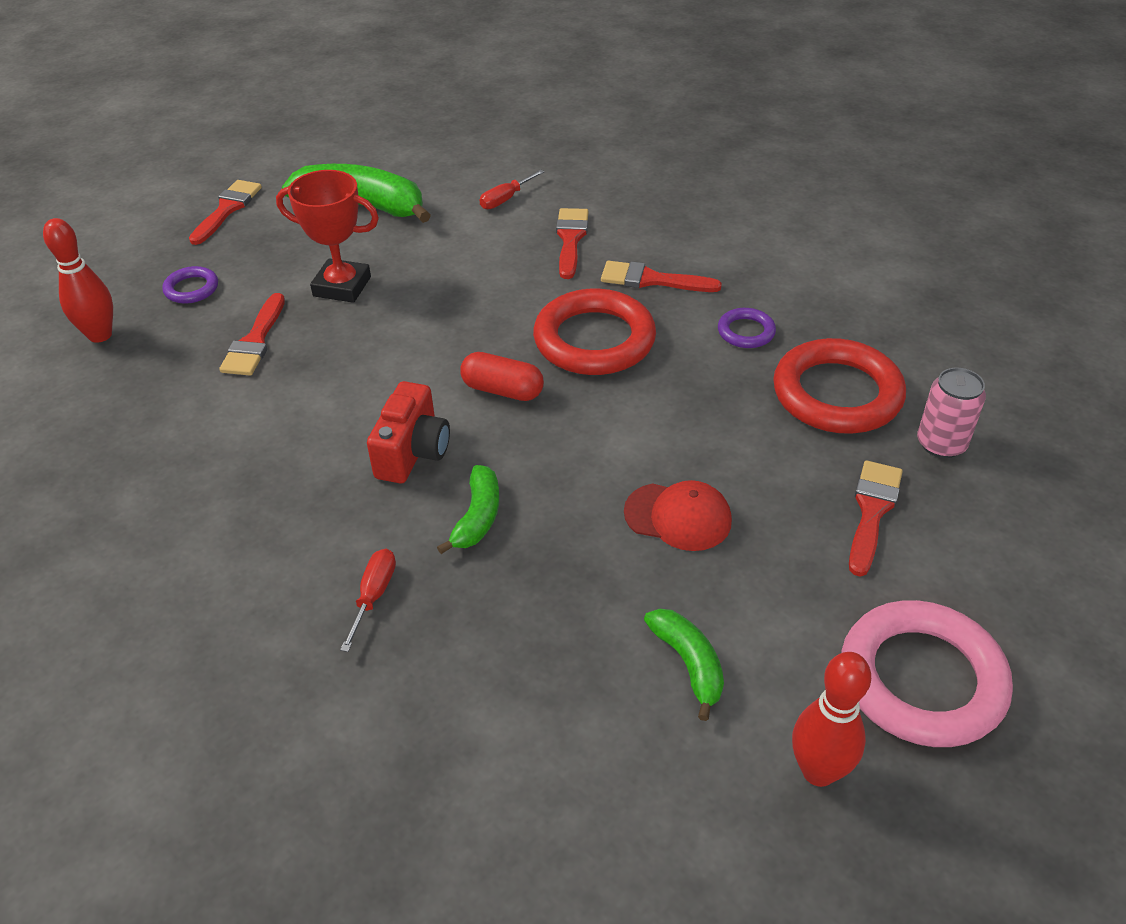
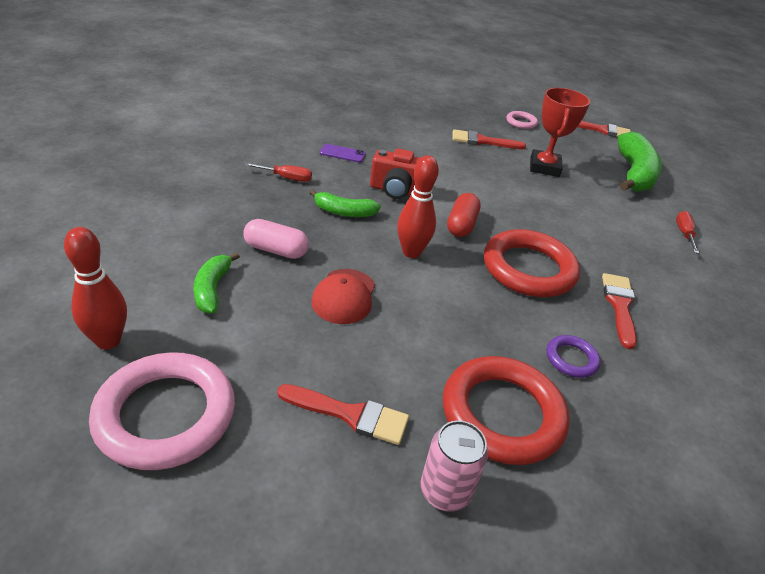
camera: 80 degrees right, 5 degrees down
red bowling pin [43,218,113,343] -> red bowling pin moved to [397,155,439,258]
purple ring [162,266,218,304] -> pink ring [506,111,538,129]
red screwdriver [479,170,544,209] -> red screwdriver turned 60 degrees clockwise [676,211,699,254]
red brush [556,208,588,279] -> none
green banana [644,609,724,721] -> green banana turned 120 degrees clockwise [194,252,240,313]
none -> pink capsule [243,219,309,259]
none -> purple phone [320,144,366,163]

